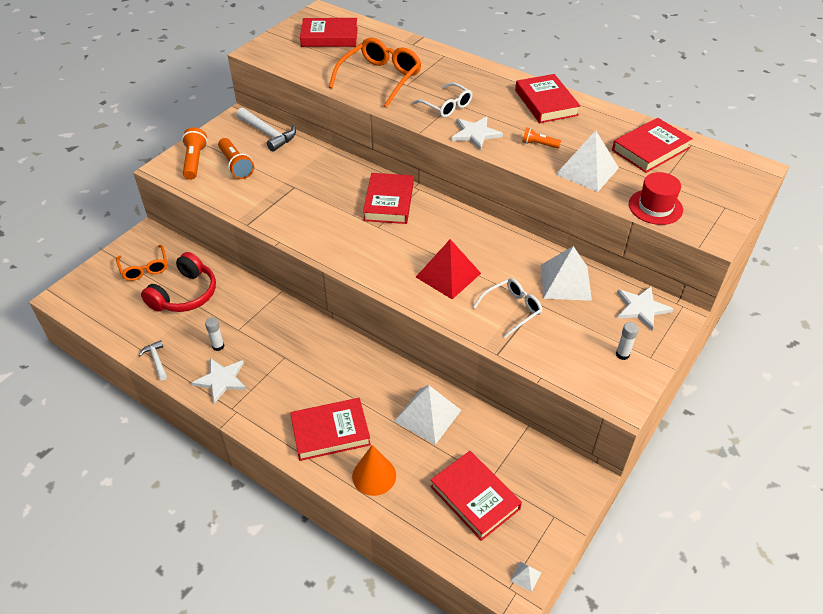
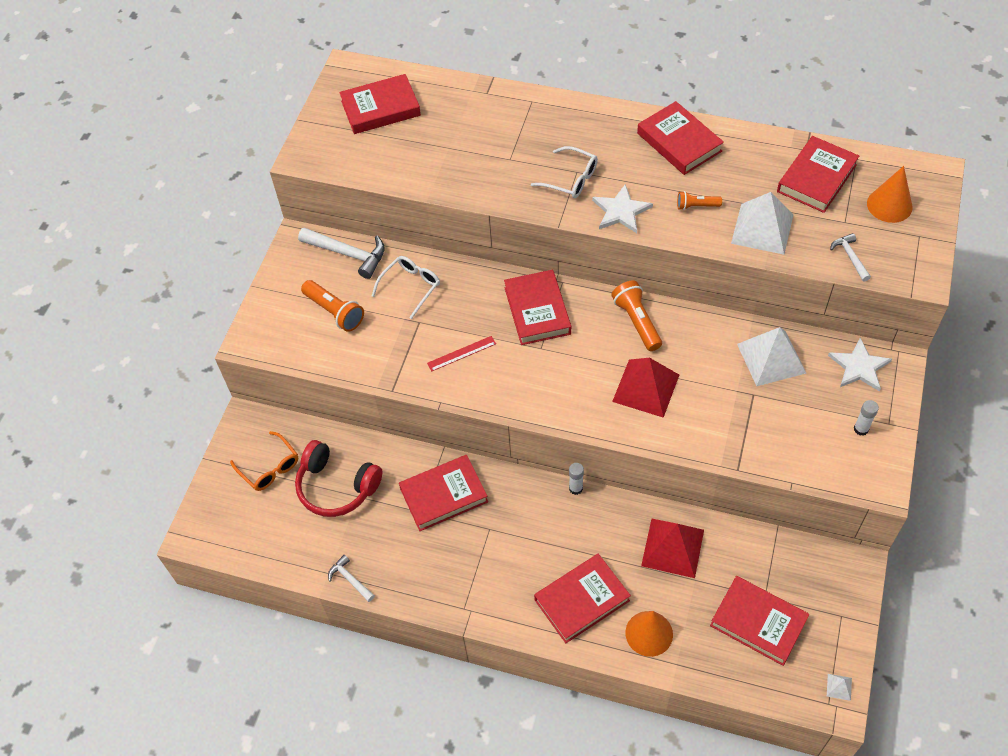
camera: 15 degrees left, 10 degrees up
red headphones [141,252,216,312] -> red headphones turned 105 degrees clockwise [295,440,382,517]
orange flashlight [182,128,208,180] -> orange flashlight moved to [611,281,662,351]
white star [191,358,247,404] -> none
white glue stick [205,317,224,351] -> white glue stick moved to [569,463,584,495]
orange glasses [329,38,422,108] -> none
white pyramid [394,385,461,445] -> red pyramid [641,519,704,578]
white glasses [473,278,542,338] -> white glasses moved to [372,256,440,319]
red hat [629,172,683,225] -> white hammer [830,233,871,282]
none -> red book [399,455,488,531]
none -> red ruler [427,336,496,371]
none -> orange cone [867,166,912,223]

